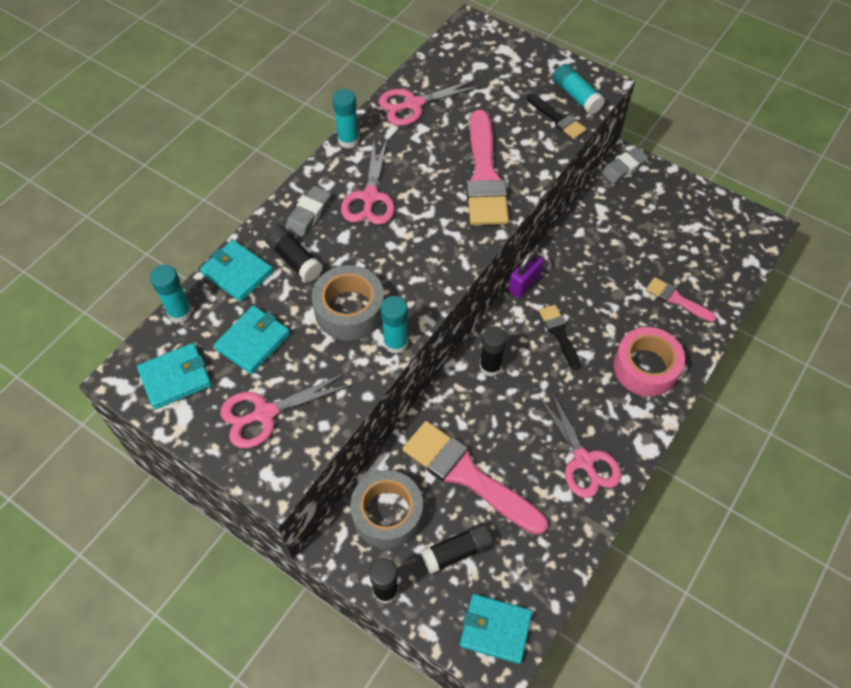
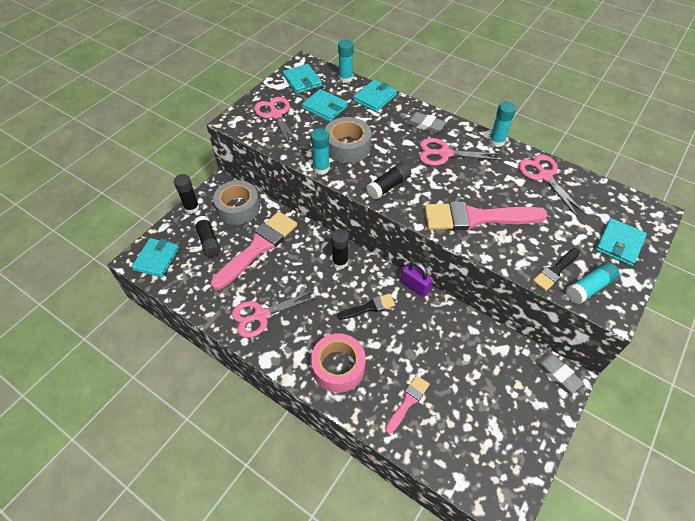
camera: 90 degrees right, 5 degrees down
black glue stick [265,225,323,282] -> black glue stick moved to [367,162,411,200]
none -> turquoise wallet [595,218,647,266]

